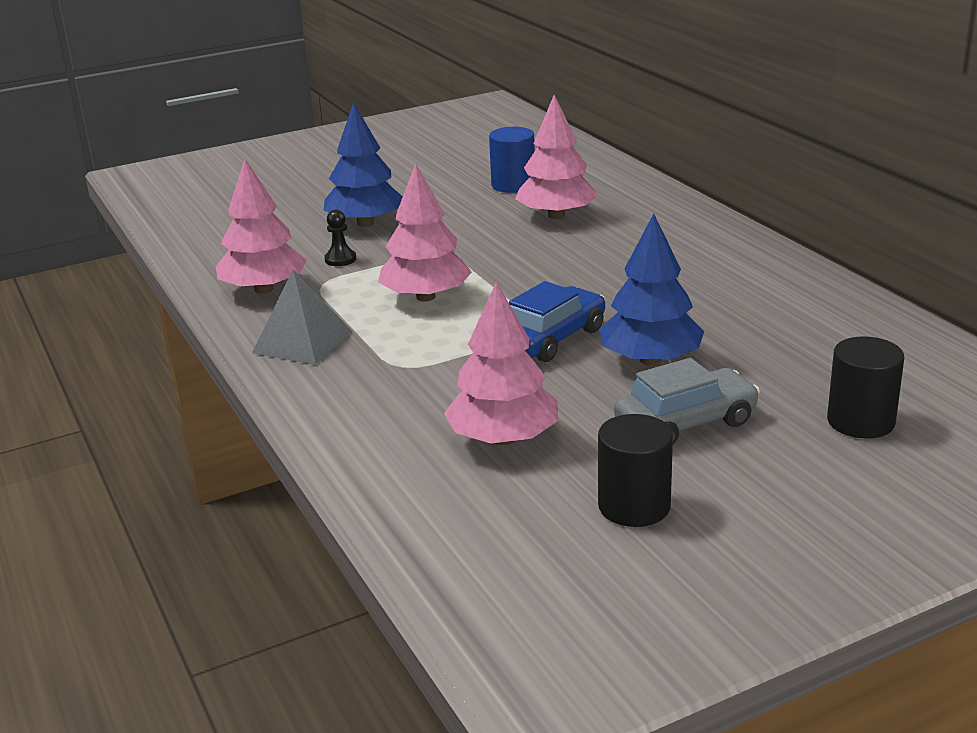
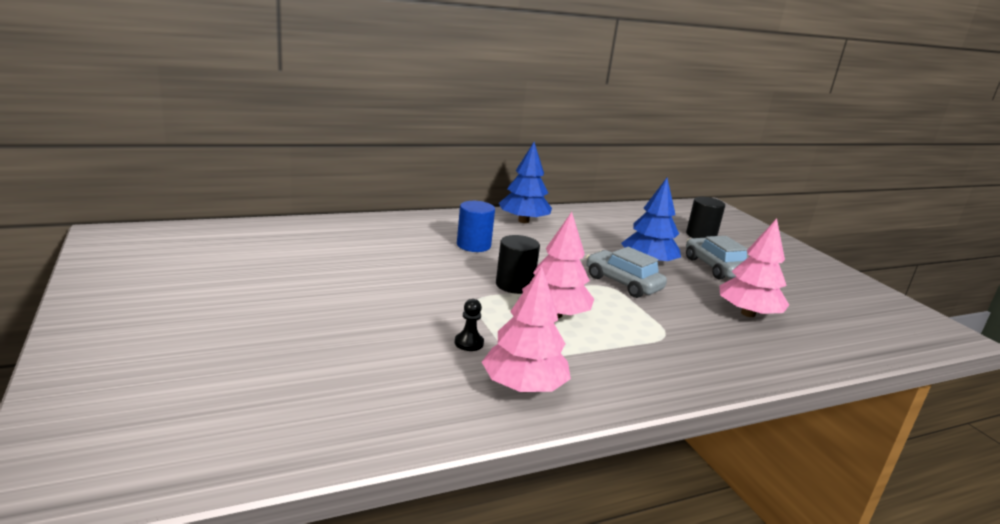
camera: 90 degrees left, 5 degrees down
grey pyramid [252,270,353,365] -> none
blue tree [324,103,403,227] -> blue tree moved to [499,142,552,223]
blue cylinder [489,127,535,193] -> blue cylinder moved to [457,201,495,252]
blue car [509,281,605,362] -> grey car [586,247,667,298]
pink tree [515,95,598,219] -> none
black cylinder [598,414,673,527] -> black cylinder moved to [496,235,540,294]

